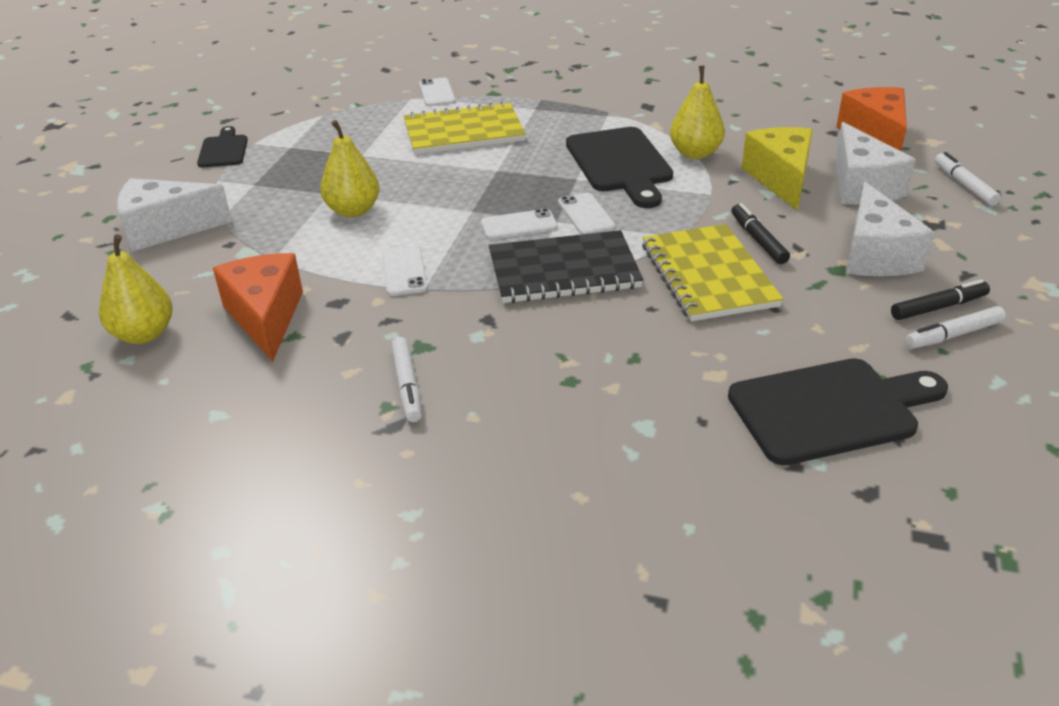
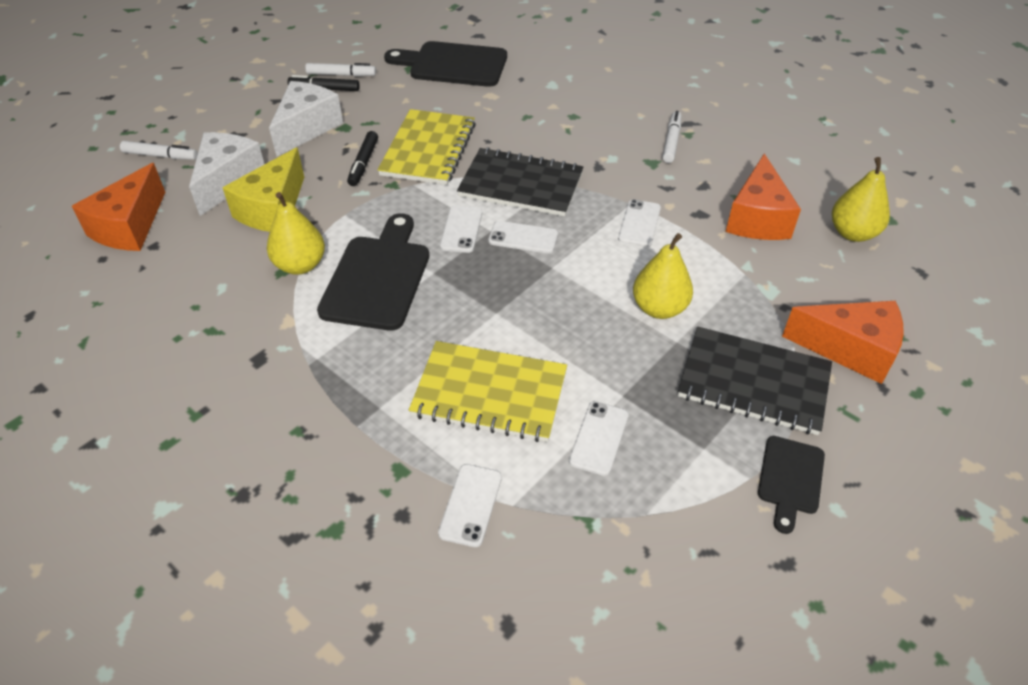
camera: 155 degrees left, 10 degrees up
white cheese [117,178,232,252] -> orange cheese [782,301,904,384]
white marker [935,152,1001,206] -> white marker turned 90 degrees counterclockwise [120,141,198,160]
none -> white phone [569,401,629,476]
none -> black notebook [678,327,832,435]

